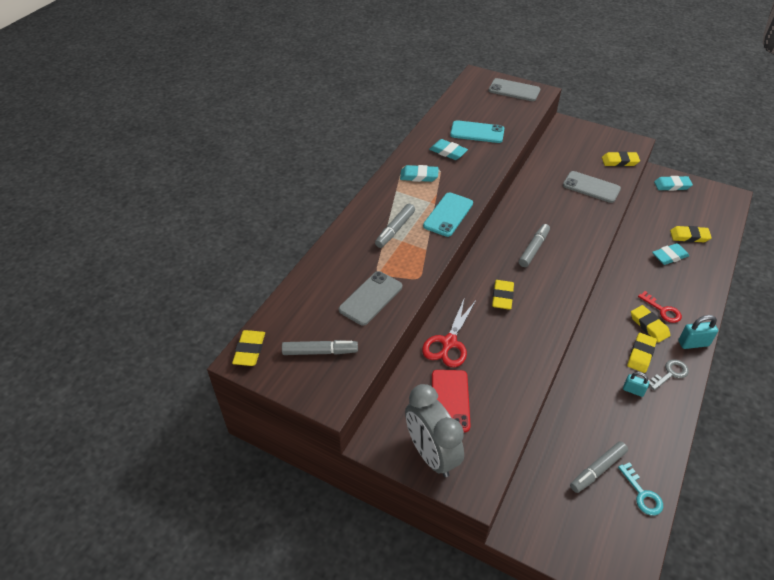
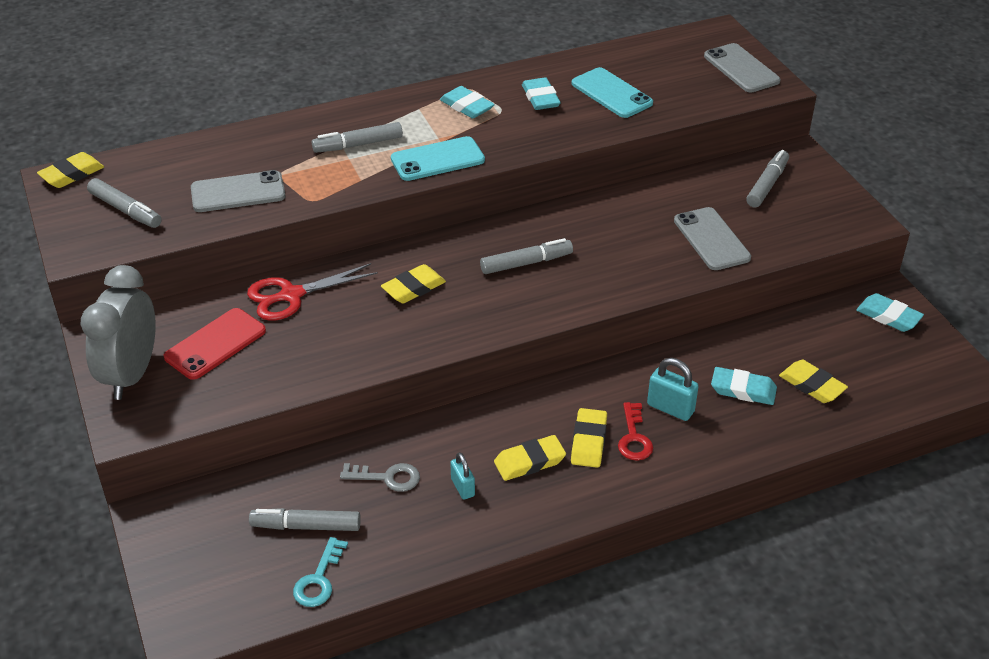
camera: 40 degrees right, 5 degrees down
yellow eraser [602,151,640,167] -> none
grey key [648,359,689,390] -> grey key moved to [340,463,420,492]
turquoise padlock [678,315,718,349] -> turquoise padlock moved to [647,358,699,421]
none -> grey marker [746,150,789,208]

